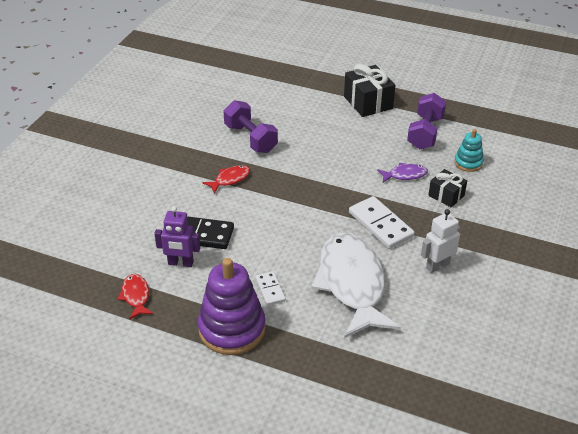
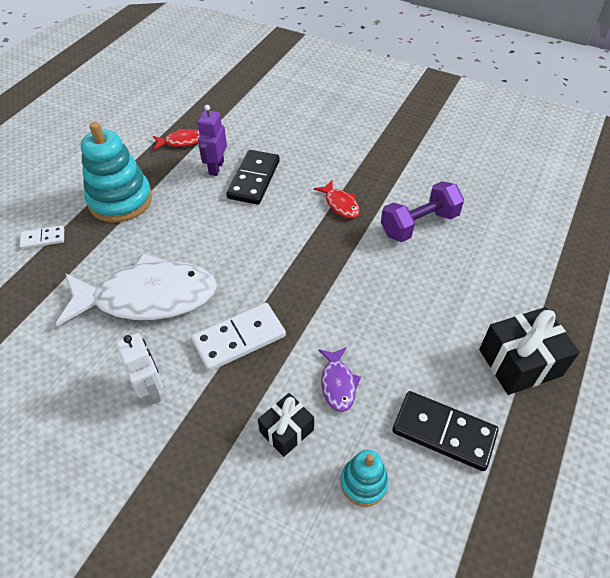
camera: 95 degrees right, 10 degrees up
purple stacking toy [198,258,266,355] -> turquoise stacking toy [81,122,152,223]
white domino [256,271,286,306] -> white domino moved to [20,225,64,249]
purple dumbbell [407,93,446,149] -> black domino [392,391,498,471]

